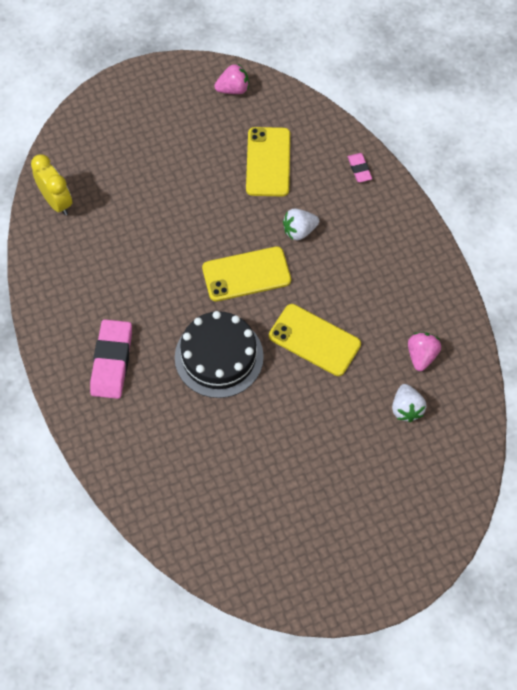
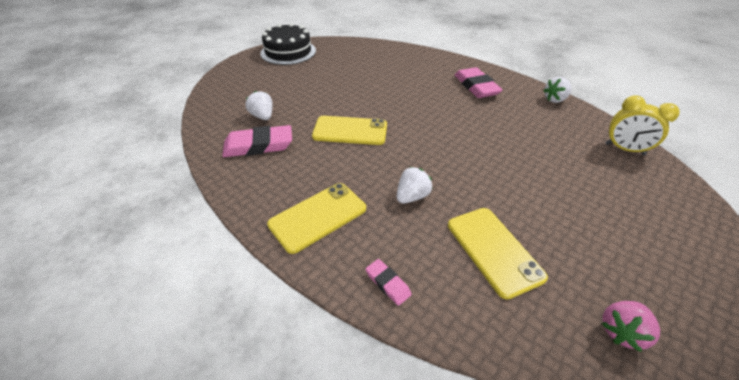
camera: 155 degrees right, 20 degrees down
black cake [175,311,264,398] -> black cake moved to [260,23,316,65]
yellow phone [202,246,291,302] -> yellow phone moved to [267,183,366,254]
pink strawberry [408,332,441,371] -> pink eraser [222,125,292,157]
none -> white strawberry [543,77,572,103]

